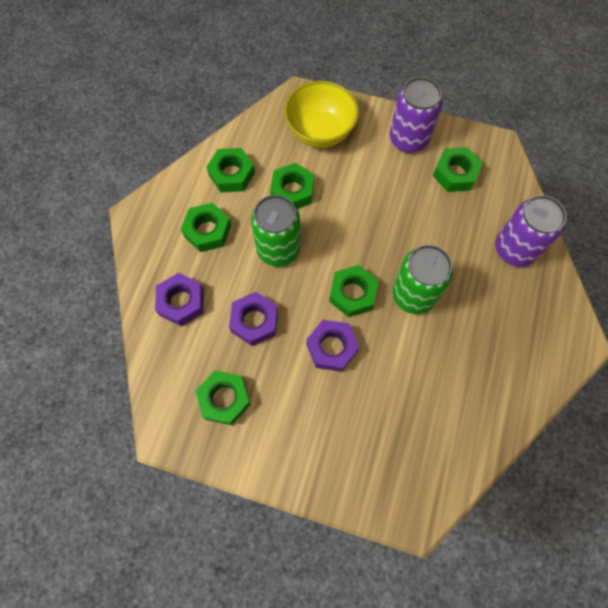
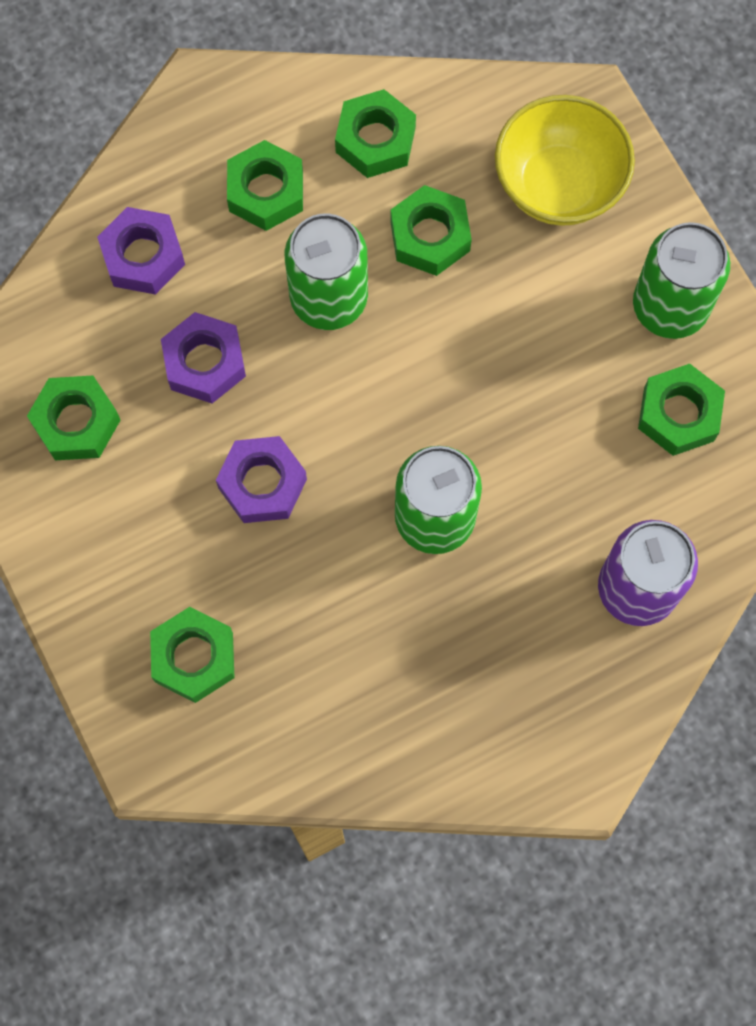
camera: 45 degrees right, 5 degrees up
green nut [329,265,378,317] -> green nut moved to [150,607,234,703]
purple can [389,77,443,153] -> green can [633,222,730,339]

